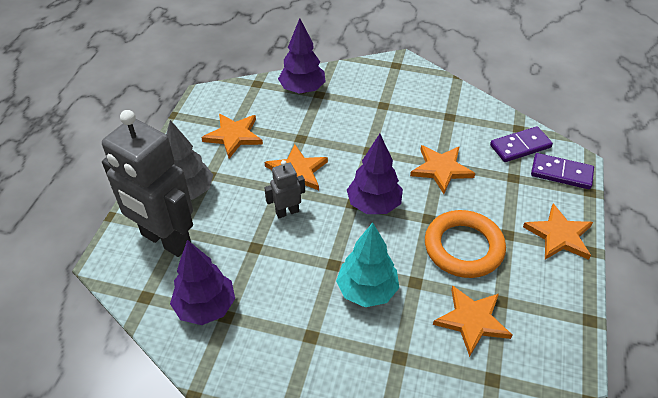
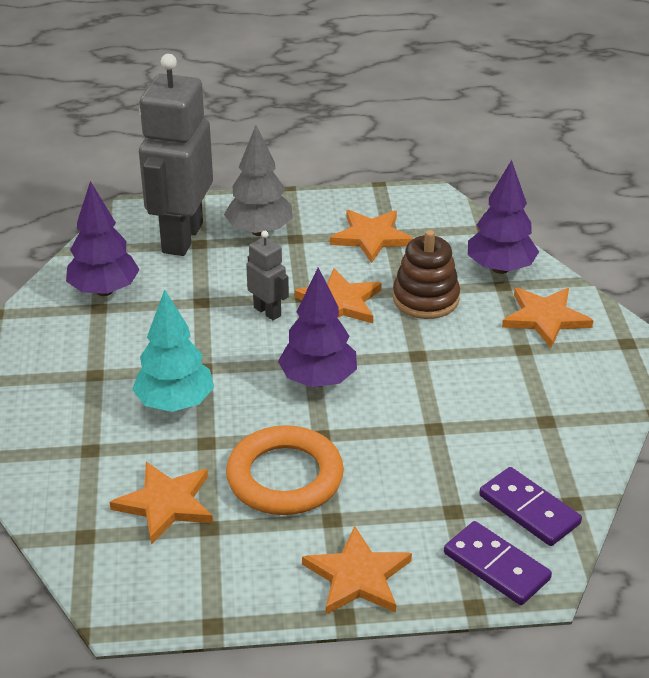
camera: 70 degrees right, 10 degrees down
orange star [410,145,475,194] -> orange star moved to [502,288,593,348]
purple domino [531,153,594,189] -> purple domino turned 45 degrees counterclockwise [444,521,552,605]
none -> brown stacking toy [393,230,460,319]

